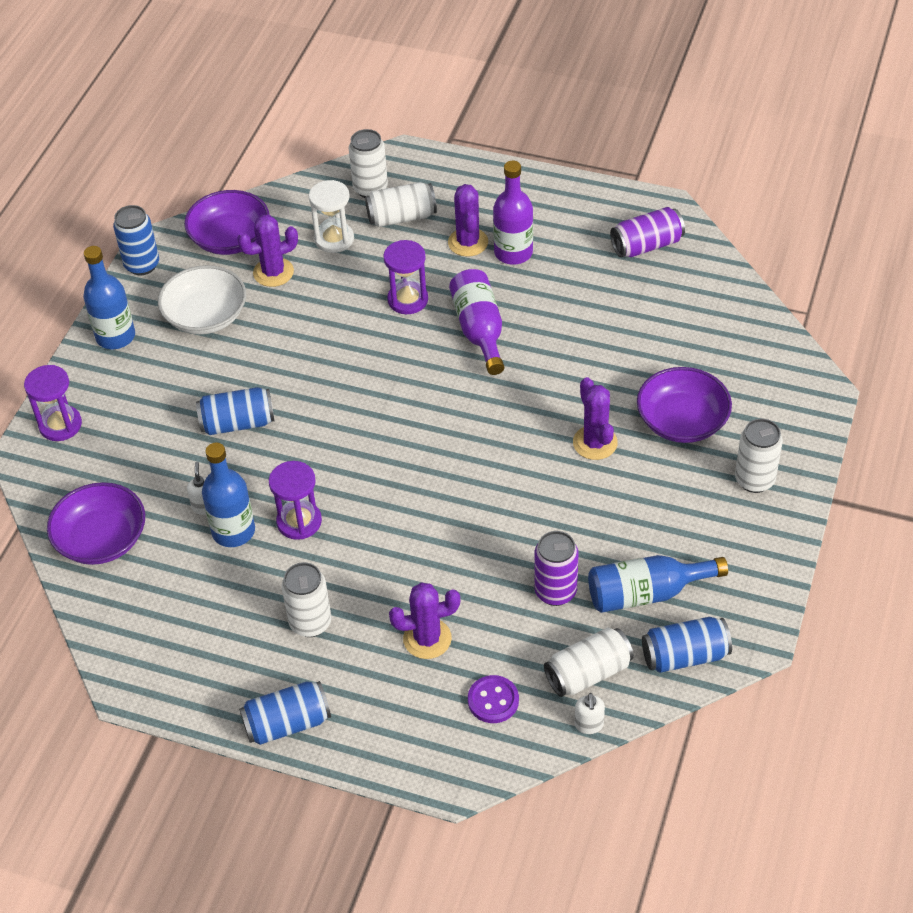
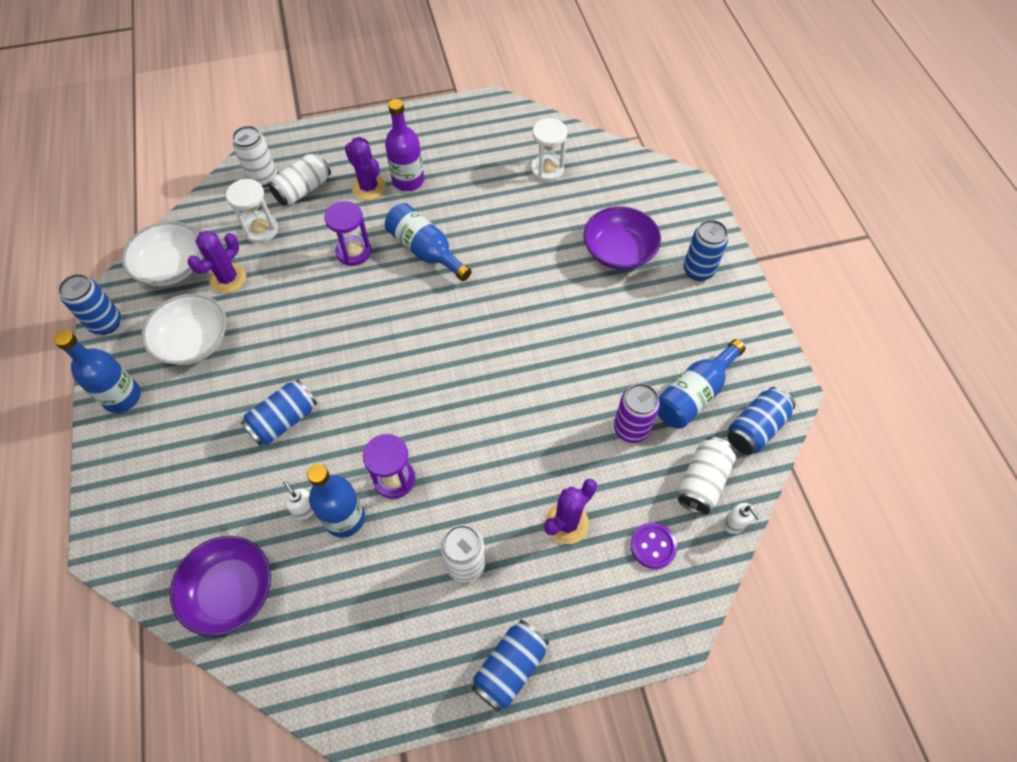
camera: 35 degrees left, 10 degrees up
purple hourglass [24,365,82,441] -> none
purple bowl [184,190,270,255] -> white bowl [122,221,201,286]
purple bottle [449,269,504,375] -> blue bottle [385,203,472,281]
purple cactus [573,377,618,460] -> none
purple can [610,207,685,258] -> none
white can [735,419,783,493] -> blue can [684,220,728,281]
none -> white hourglass [531,118,568,182]

